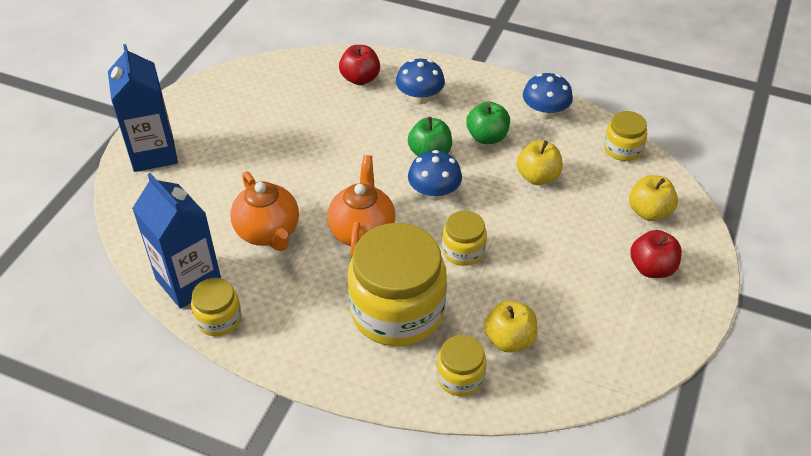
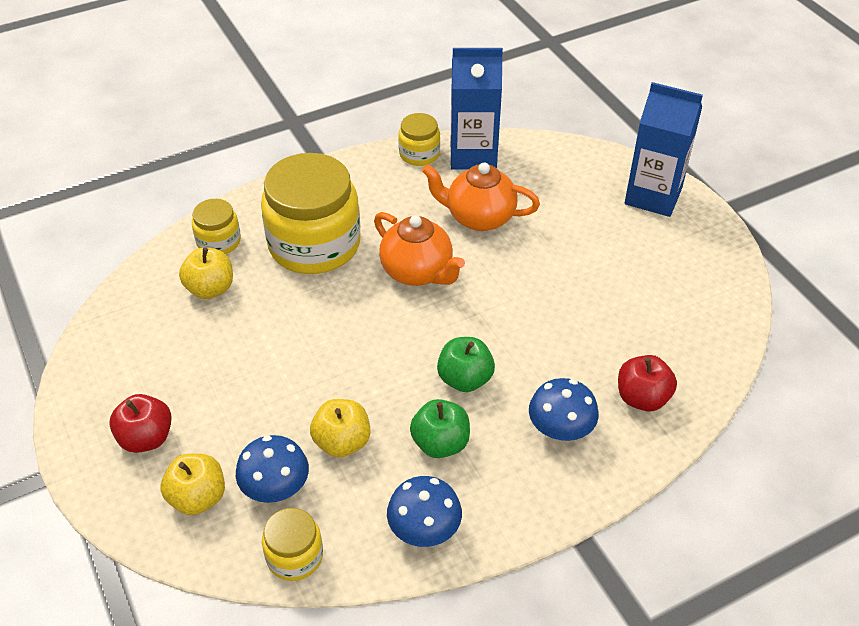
camera: 130 degrees right, 0 degrees up
blue mushroom [408,150,462,201] -> blue mushroom moved to [236,435,309,503]
yellow jar [442,211,487,266] -> none

